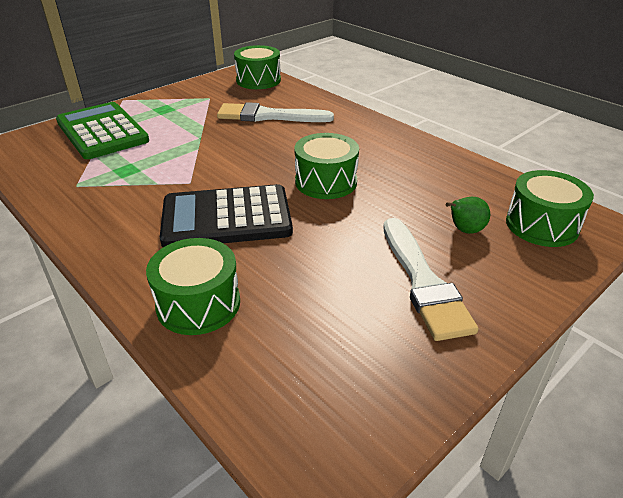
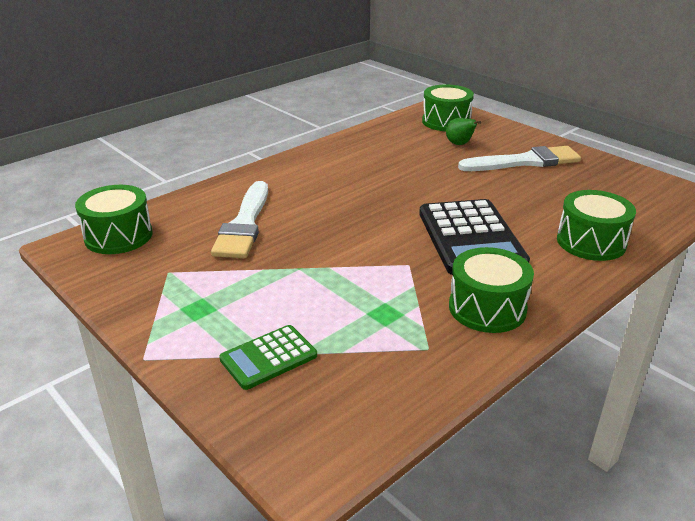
camera: 90 degrees left, 5 degrees down
green calculator [56,102,149,159] -> green calculator [219,325,317,390], size x0.55
green drum [294,133,359,199] -> green drum moved to [449,247,534,333]

